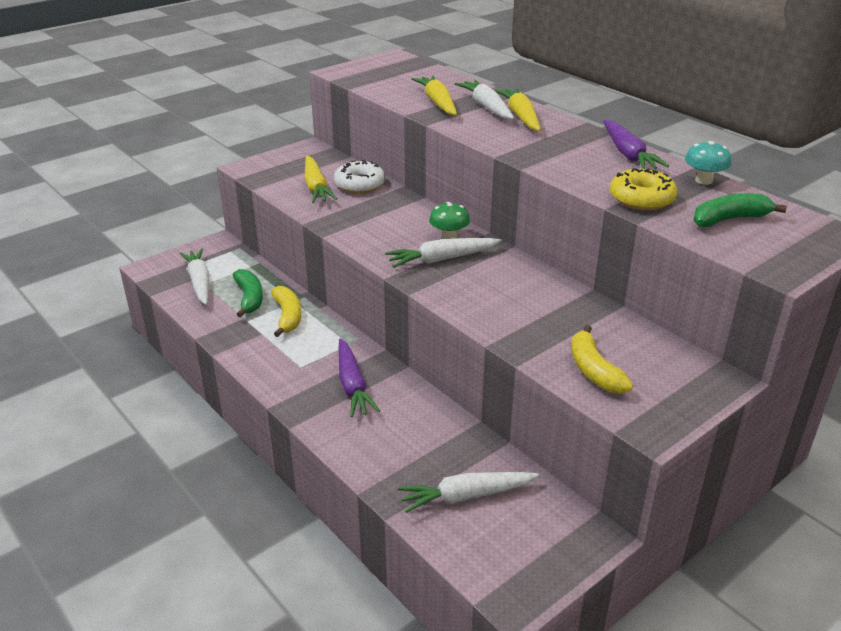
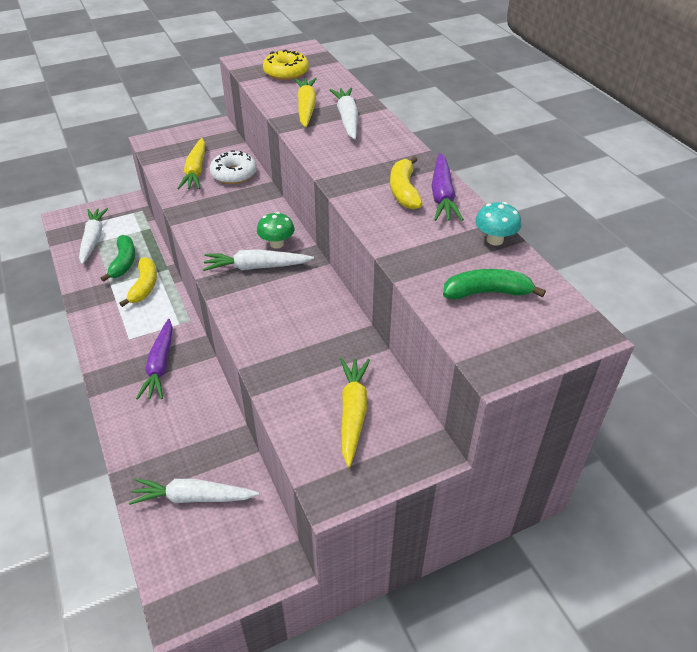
camera: 15 degrees right, 10 degrees up
yellow carrot [495,88,541,131] -> yellow carrot moved to [340,358,370,467]
yellow banana [571,325,633,394] -> yellow banana moved to [390,156,423,210]
yellow donut [610,168,677,211] -> yellow donut moved to [263,50,309,80]

